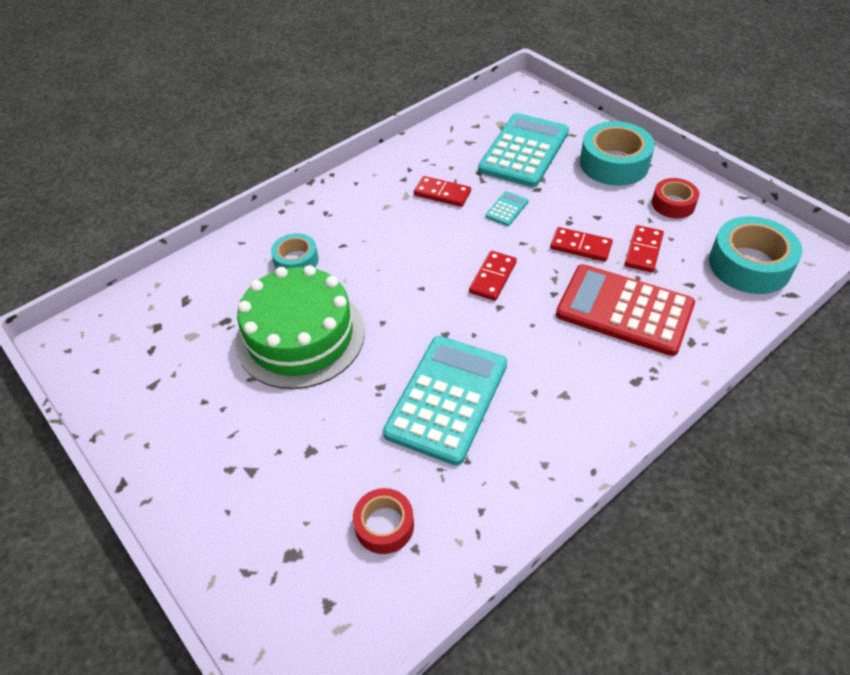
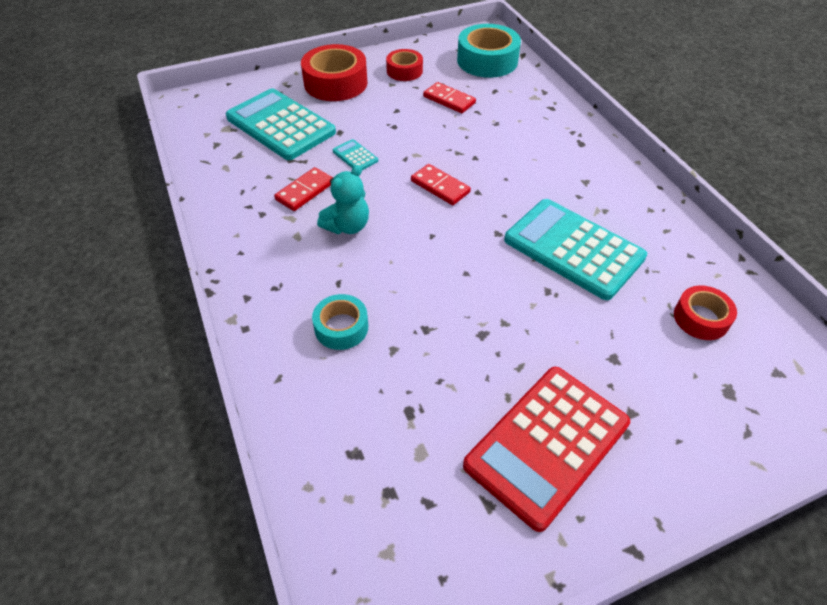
camera: 75 degrees left, 0 degrees up
green cake [235,265,365,389] -> none
red domino [550,227,613,262] -> none
red calculator [556,264,695,356] -> red calculator moved to [463,367,630,532]
turquoise tape [580,121,655,186] -> red tape [301,44,368,101]
none -> turquoise teddy bear [317,165,369,234]

